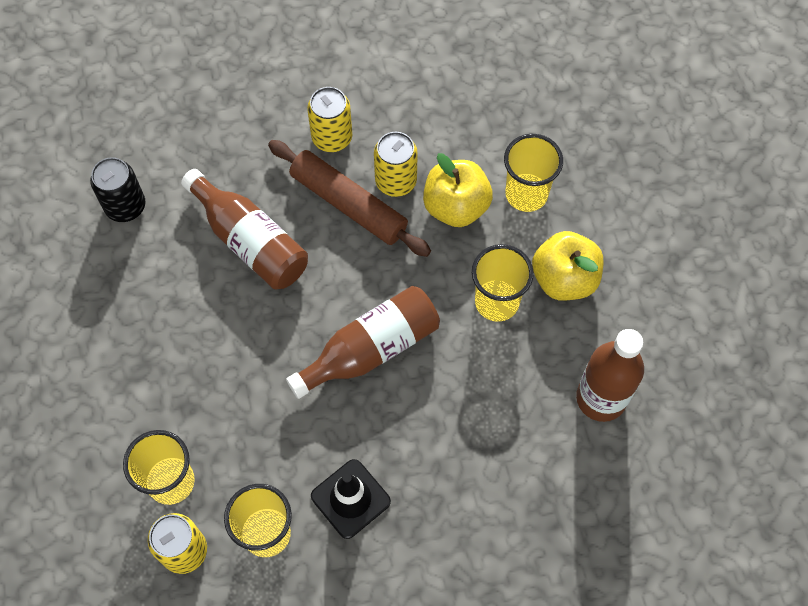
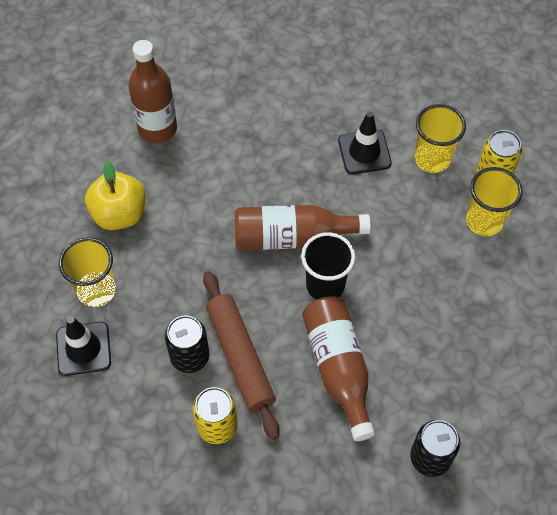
camera: 150 degrees left, 5 degrees down
yellow can [374,132,418,197] -> black can [165,316,209,373]
yellow apple [423,153,493,227] -> none
yellow cup [472,244,534,322] -> none
none -> black traffic cone [56,316,111,376]
none -> black cup [301,232,355,300]

